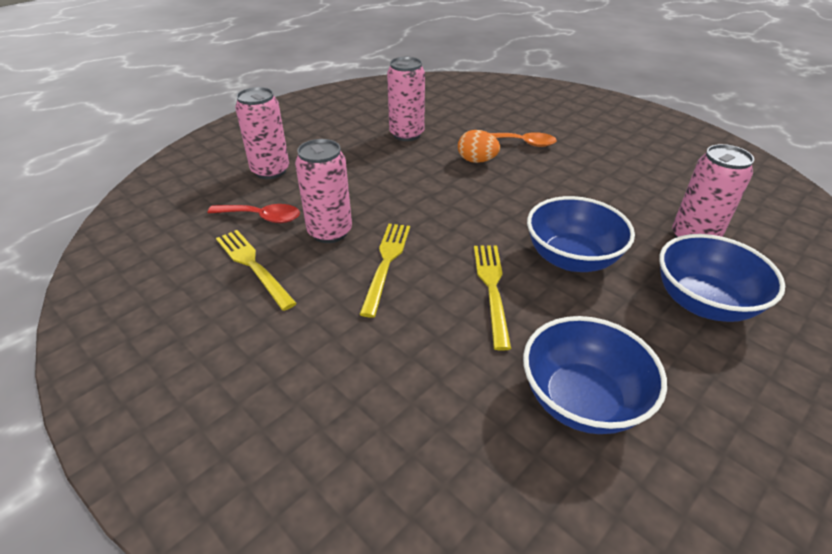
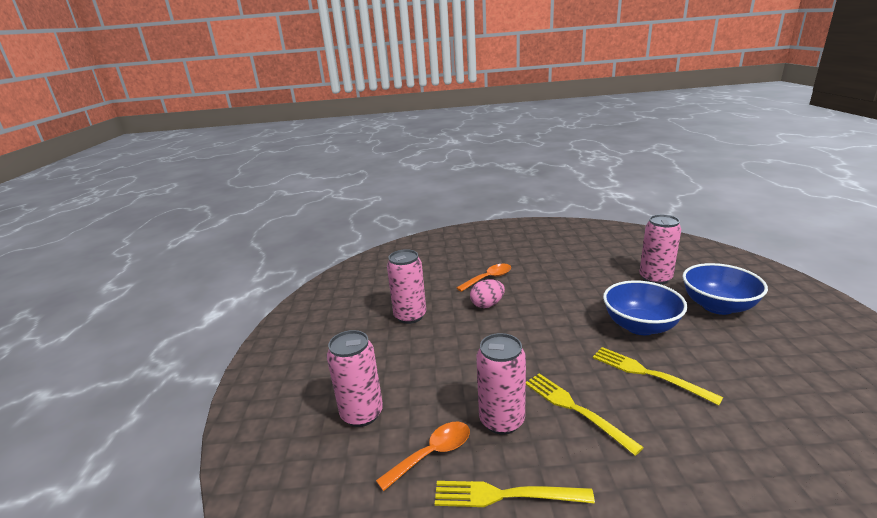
camera: 45 degrees left, 15 degrees down
red spoon [207,204,300,223] -> orange spoon [376,422,470,491]
orange egg [458,130,500,163] -> pink egg [470,279,505,308]
blue bowl [523,316,667,434] -> none

